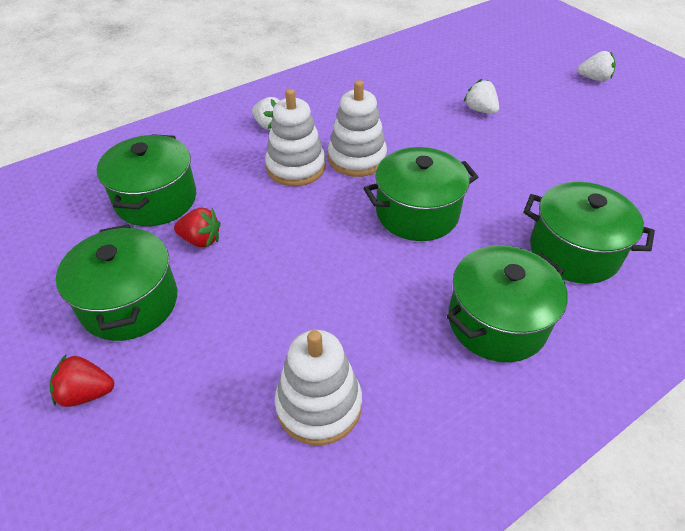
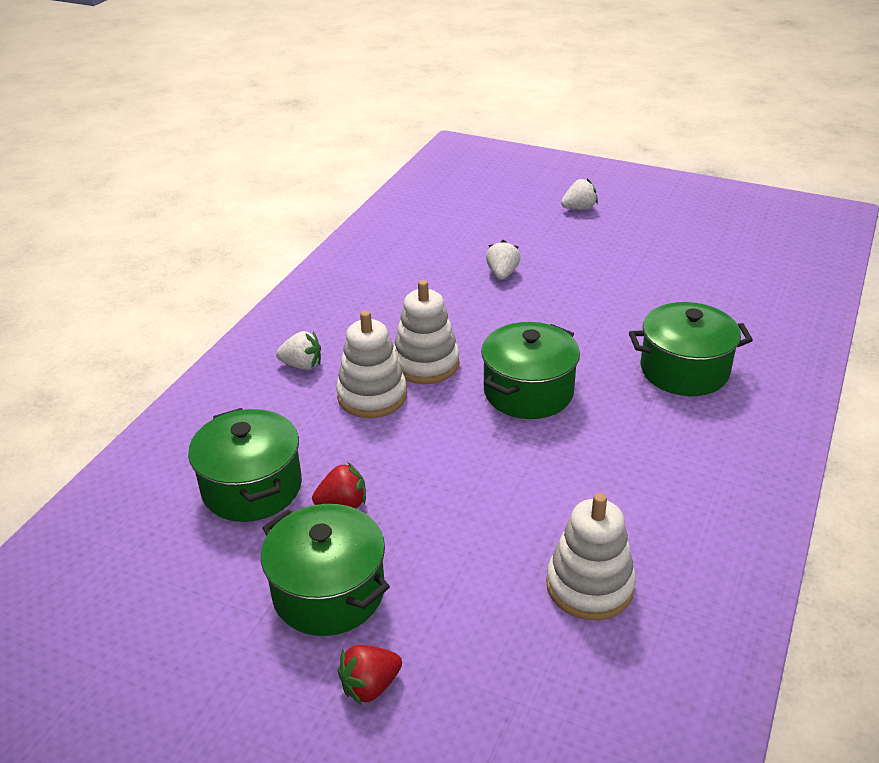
camera: 30 degrees left, 10 degrees down
green pot [447,245,568,362] -> none
white strawberry [464,79,499,114] -> white strawberry turned 75 degrees clockwise [486,240,520,280]

